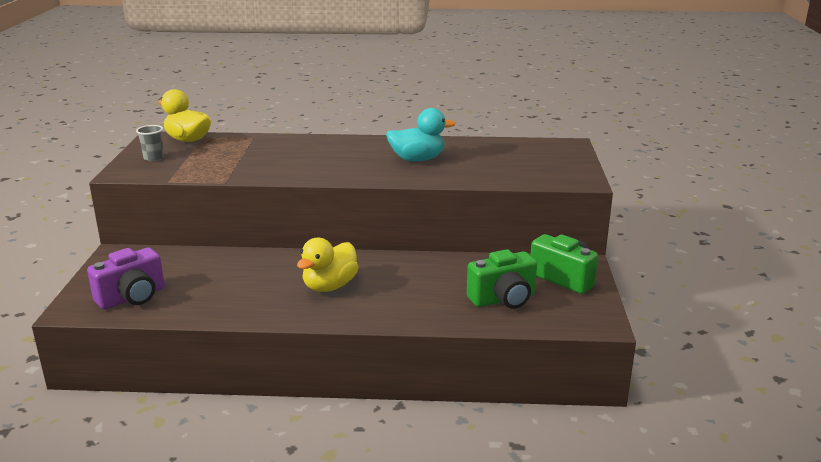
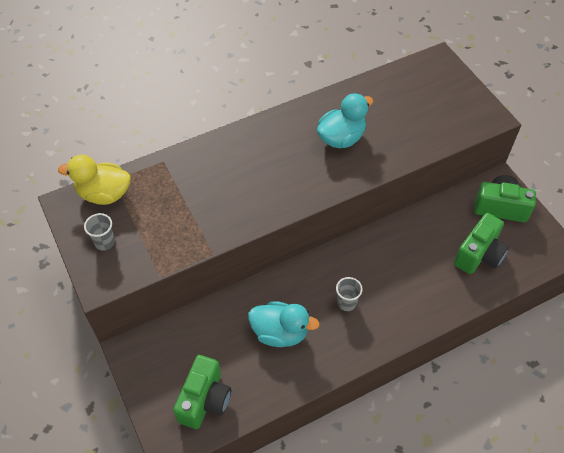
camera: 30 degrees left, 30 degrees up
purple camera [87,247,165,309] -> green camera [173,355,231,429]
yellow duck [297,238,359,292] -> grey cup [336,277,363,311]
none -> turquoise duck [248,301,320,347]

